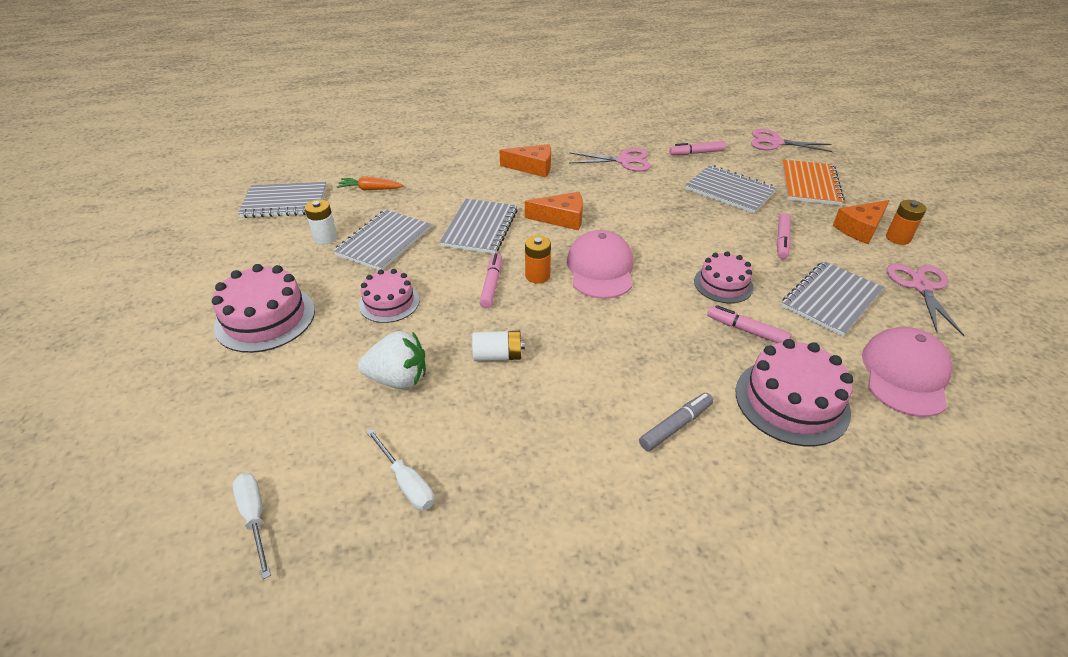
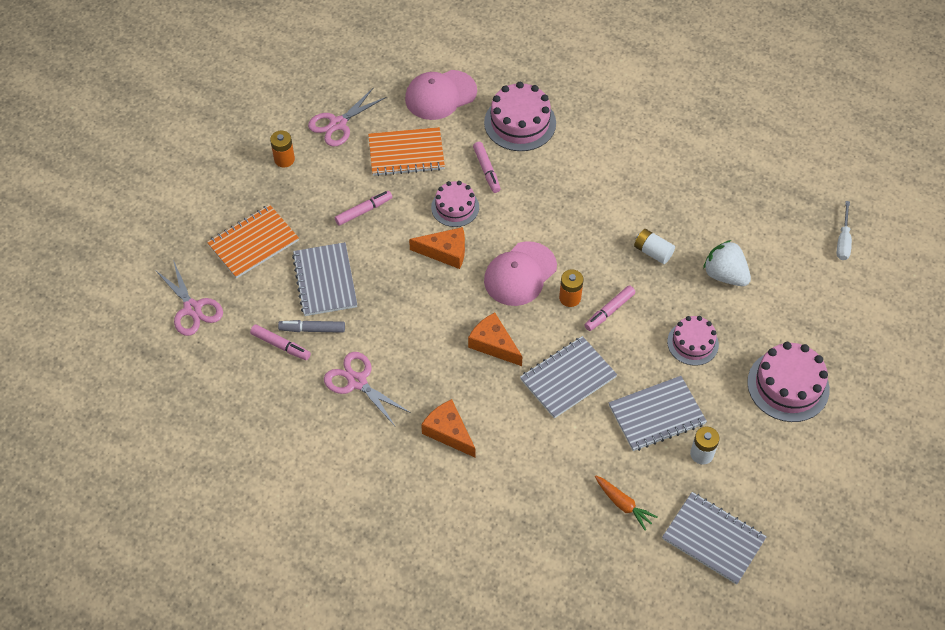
camera: 140 degrees left, 15 degrees up
white screwdriver [366,429,434,510] -> none
grey marker [639,393,713,451] -> grey marker moved to [278,320,345,333]
grey notebook [781,261,884,337] -> orange notebook [368,127,445,176]
orange cheese [833,200,890,244] -> orange cheese moved to [409,227,465,269]

